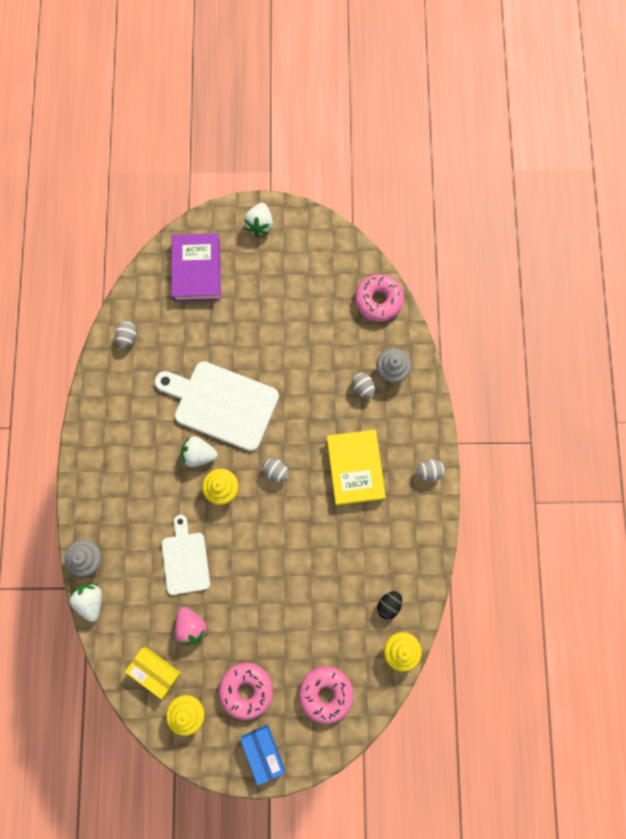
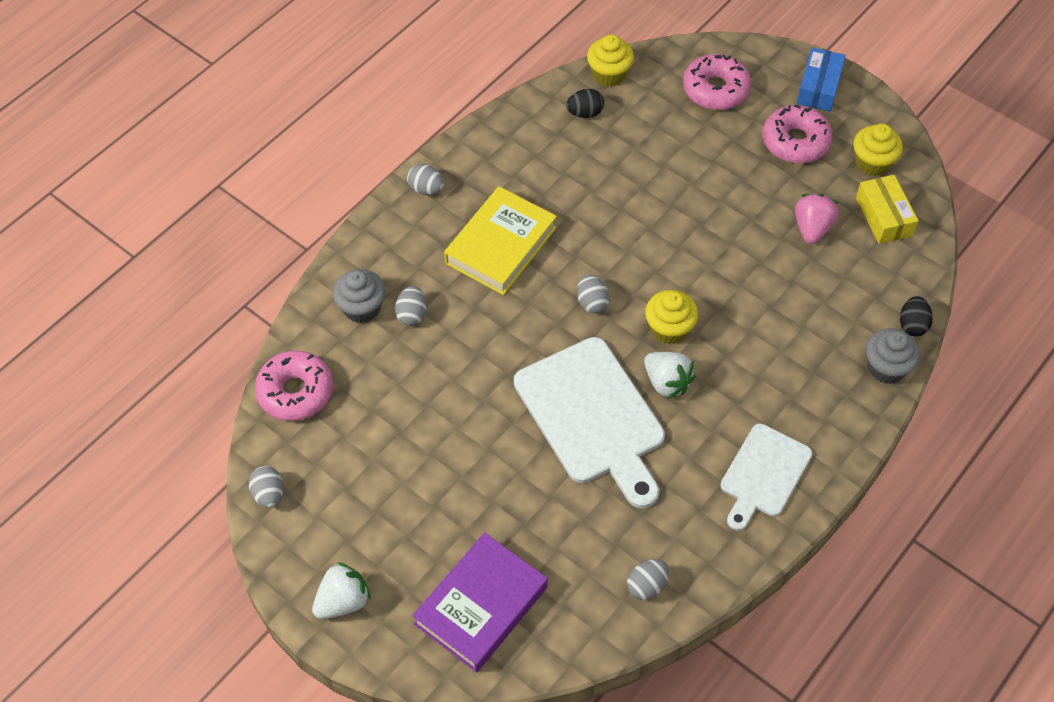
camera: 140 degrees left, 20 degrees down
white strawberry [68,584,102,622] -> black egg [900,296,933,336]
white cutting board [162,515,210,595] -> white cutting board moved to [721,423,813,531]
none -> grey egg [249,466,284,508]

